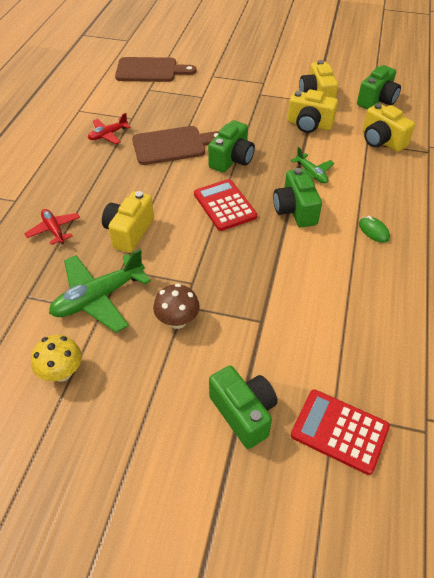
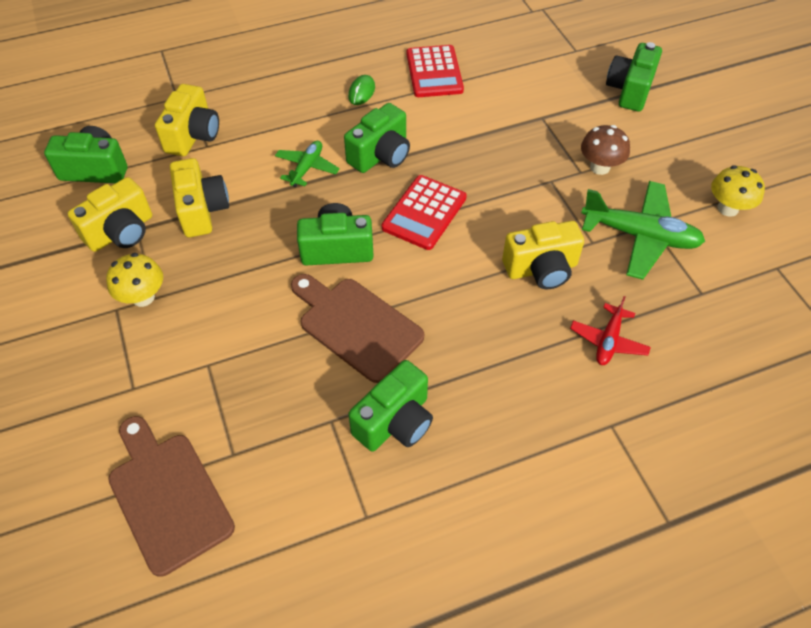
camera: 125 degrees left, 5 degrees up
red plane [88,113,131,144] -> green camera [348,360,433,452]
red calculator [291,390,390,475] -> red calculator moved to [407,45,464,97]
none -> yellow mushroom [106,253,163,307]

